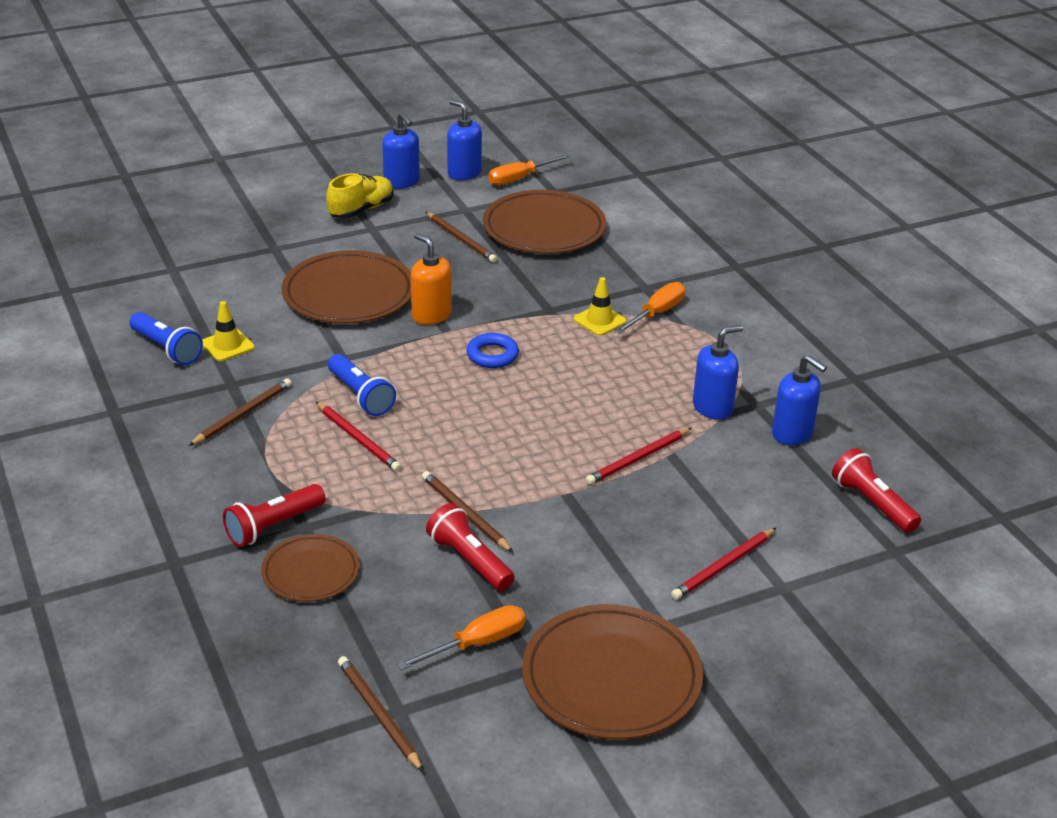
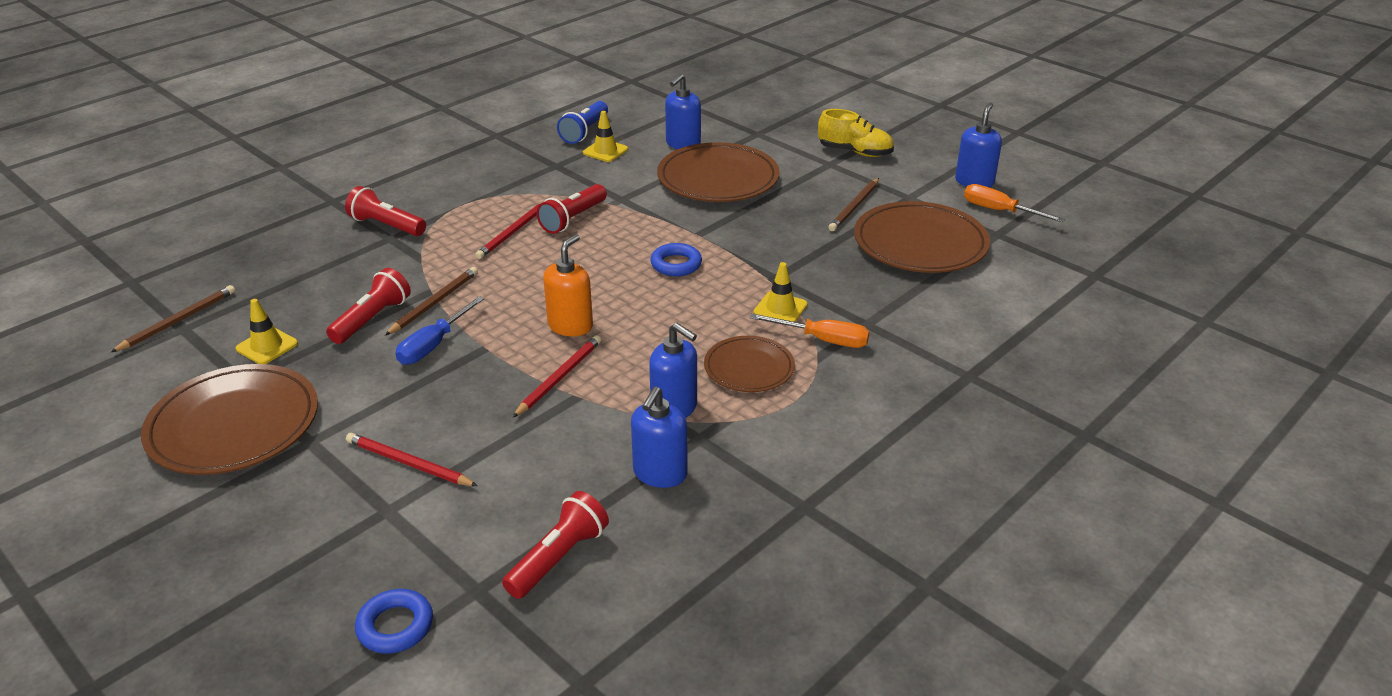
camera: 70 degrees right, 0 degrees up
brown pencil [188,378,292,446] -> none
brown plate [261,534,360,602] -> brown plate moved to [704,336,795,392]
blue flashlight [328,354,396,416] -> red flashlight [536,184,607,234]
blue soap dispenser [382,112,420,189] -> blue soap dispenser moved to [665,74,701,149]
orange screwdriver [397,605,526,670] -> yellow traffic cone [236,299,298,364]
orange soap dispenser [411,233,452,325] -> orange soap dispenser moved to [543,234,593,336]
red pencil [585,428,692,485] -> red pencil turned 90 degrees clockwise [512,335,601,418]
none -> blue ring [355,589,433,654]
none -> blue screwdriver [395,296,484,365]

